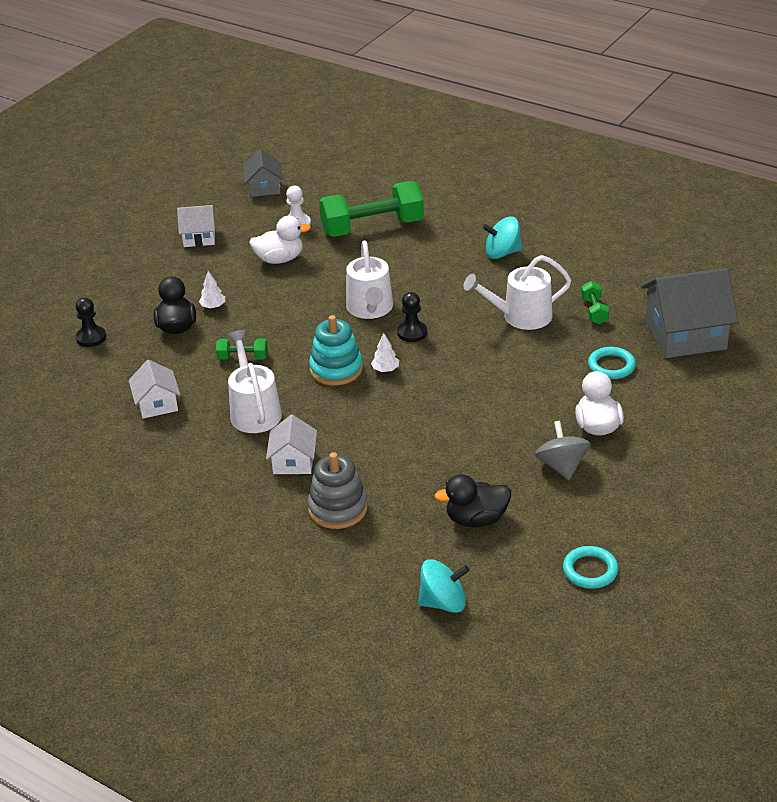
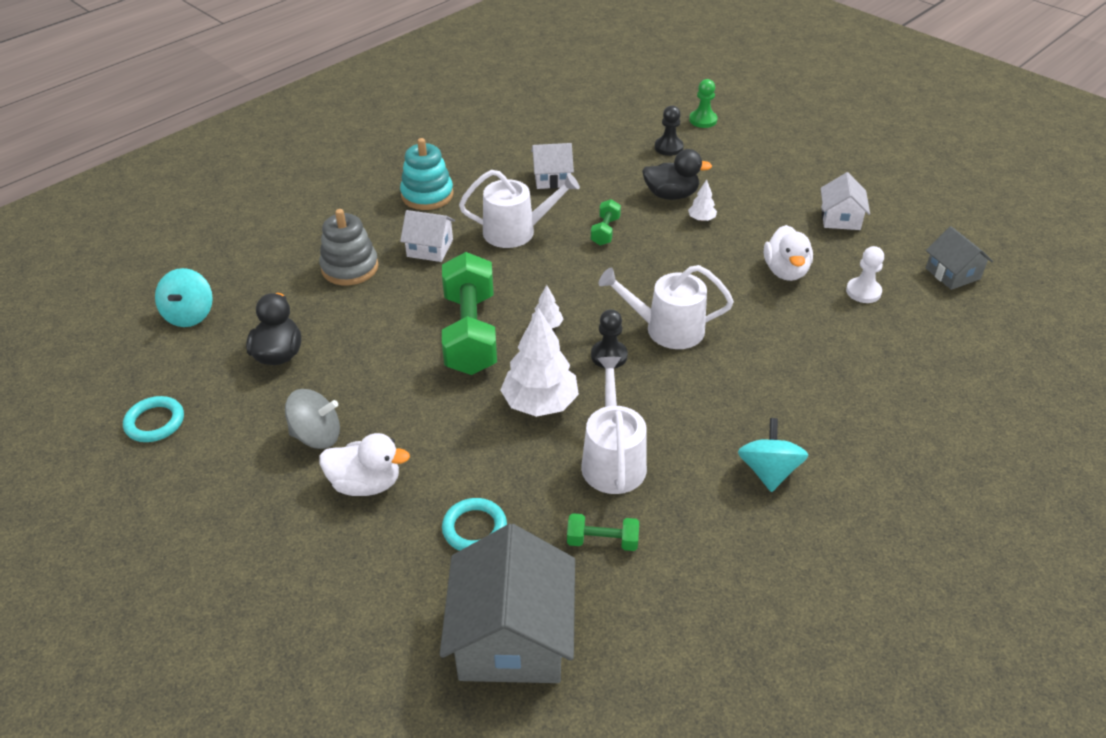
camera: 100 degrees right, 5 degrees up
grey house [243,149,283,197] -> grey house turned 60 degrees clockwise [926,226,993,290]
turquoise stacking toy [309,315,363,385] -> turquoise stacking toy moved to [400,138,454,210]
green dumbbell [319,181,424,237] -> green dumbbell moved to [442,252,497,375]
none -> white tree [500,308,579,417]
none -> green pawn [689,79,717,128]

